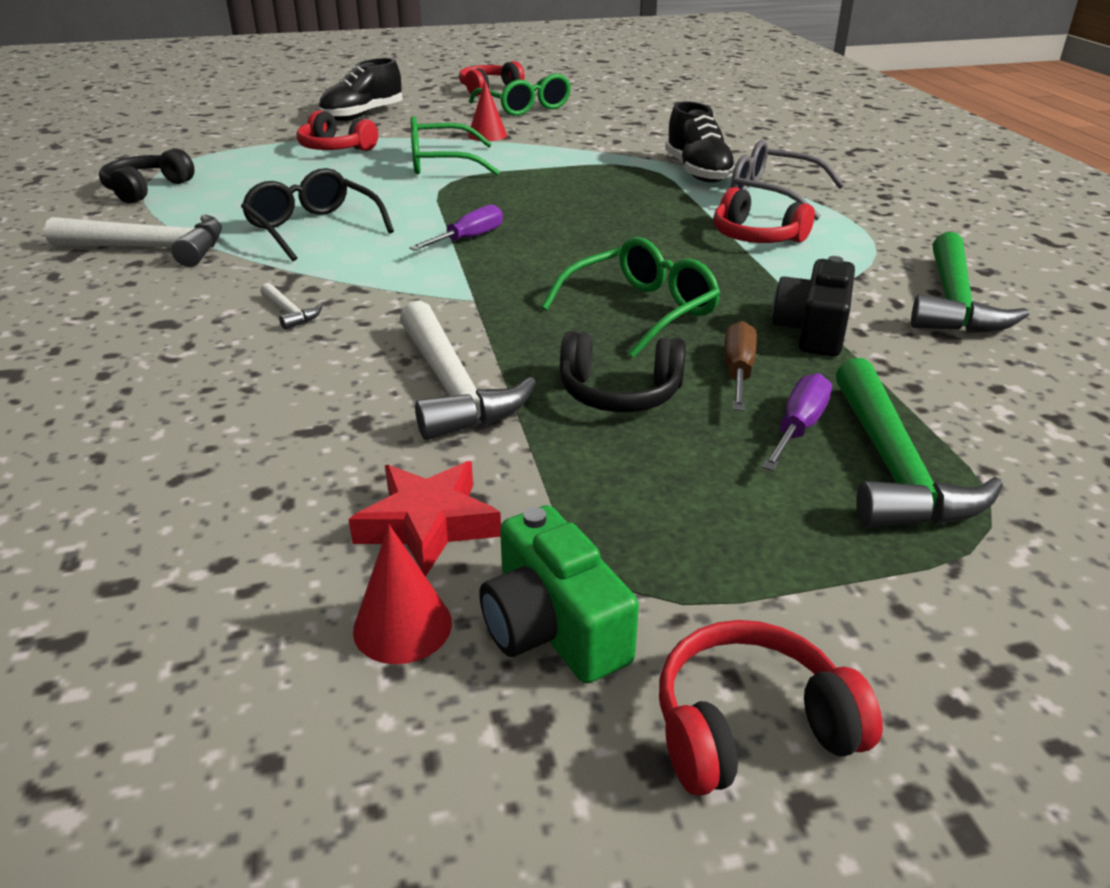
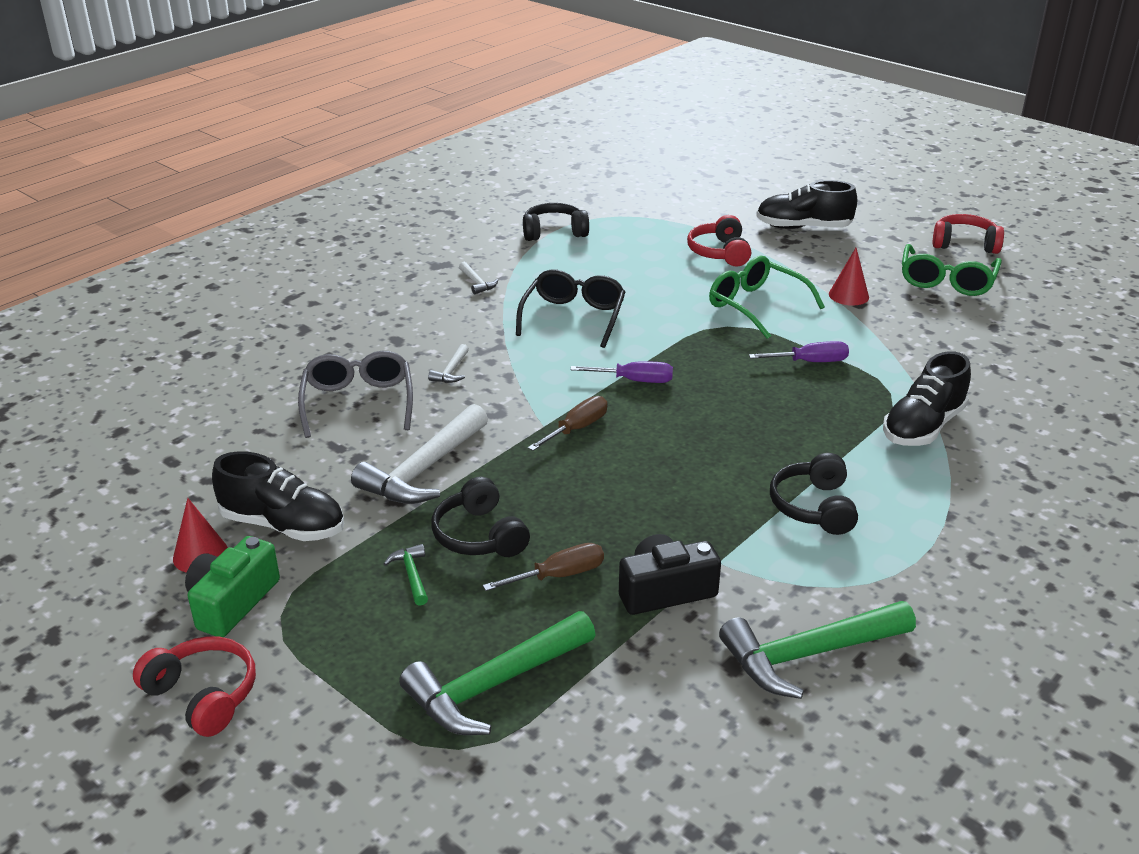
camera: 55 degrees right, 0 degrees up
white hammer [44,214,222,267] -> white hammer [459,262,498,294], size x0.45
red star [349,461,501,577] -> black shoe [212,451,344,541]
green glasses [541,237,720,358] -> none
red headphones [713,187,815,243] -> black headphones [770,453,858,535]
grey glasses [731,140,844,220] -> grey glasses moved to [298,351,413,438]
purple screwdriver [762,373,832,471] -> purple screwdriver moved to [749,341,849,362]
none -> green hammer [384,544,428,606]
none -> brown screwdriver [528,396,607,451]

